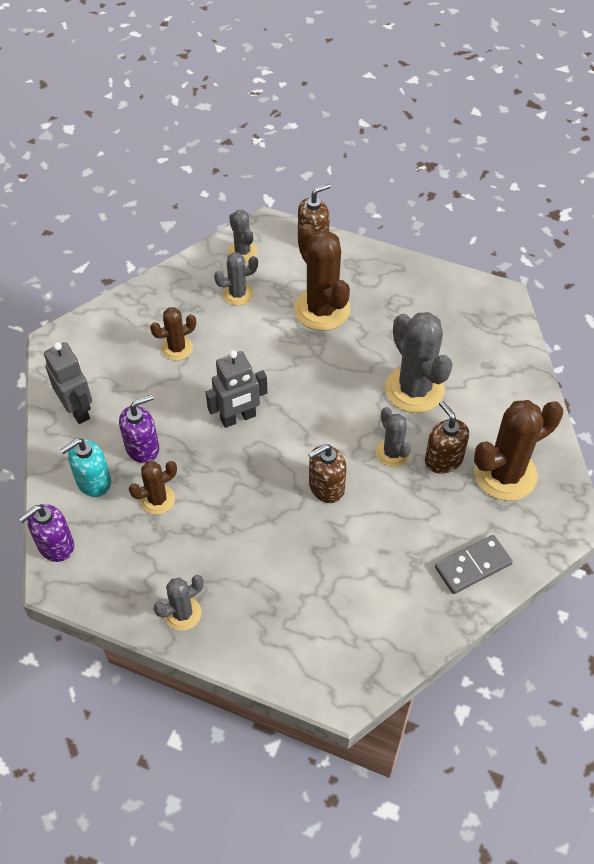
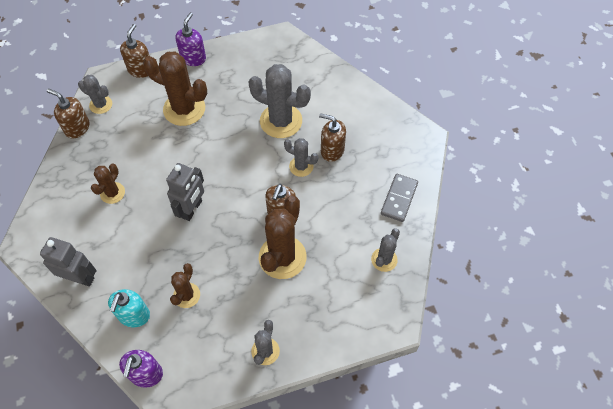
camera: 40 degrees left, 5 degrees up
purple soap dispenser [119,395,159,463] -> purple soap dispenser moved to [176,13,206,66]
grey cactus [214,252,258,306] -> grey cactus moved to [371,228,400,272]
brown cactus [474,400,563,501] -> brown cactus moved to [259,196,307,279]
none -> brown soap dispenser [47,89,89,139]

